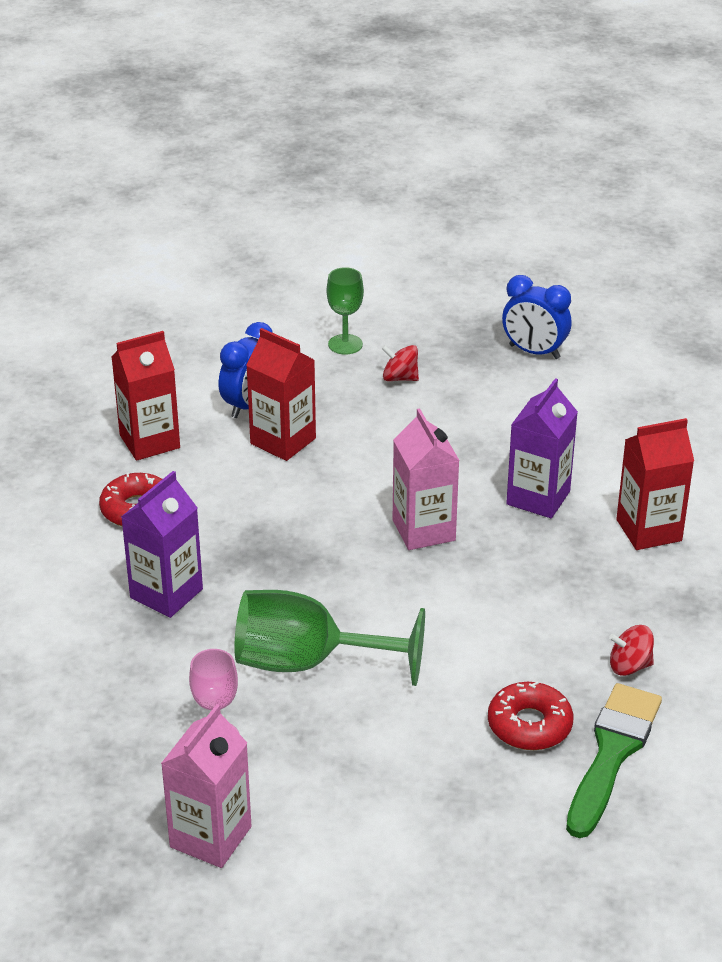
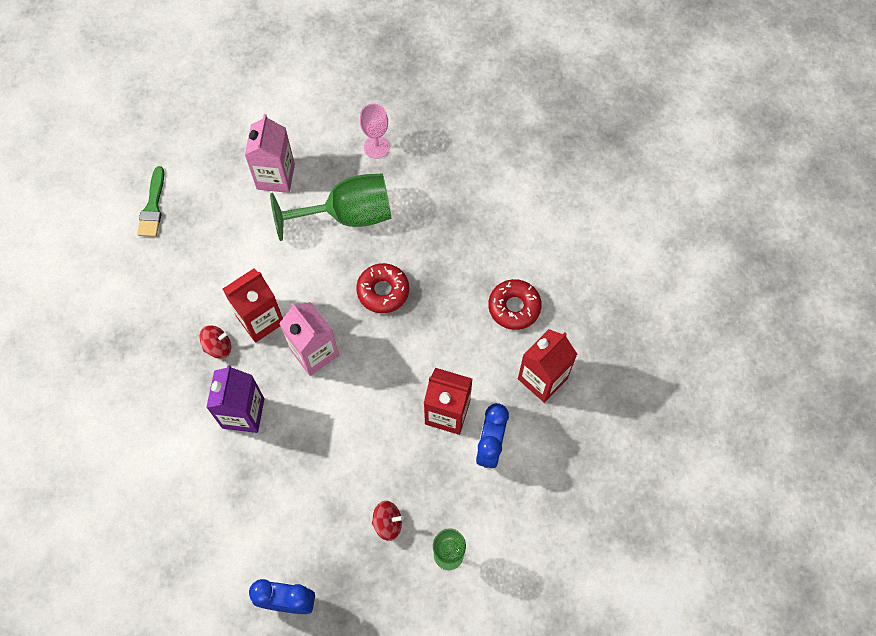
camera: 160 degrees right, 30 degrees up
purple carton [121,471,203,618] -> none
pink carton [161,704,251,868] -> pink carton moved to [245,114,295,193]
red donut [488,681,573,750] -> red donut moved to [356,263,409,313]
green brush [566,683,662,838] -> green brush [137,166,164,237], size x0.65
red spinning top [609,625,654,676] -> red spinning top moved to [200,325,231,359]
red carton [616,418,694,550] -> red carton moved to [223,268,283,343]

